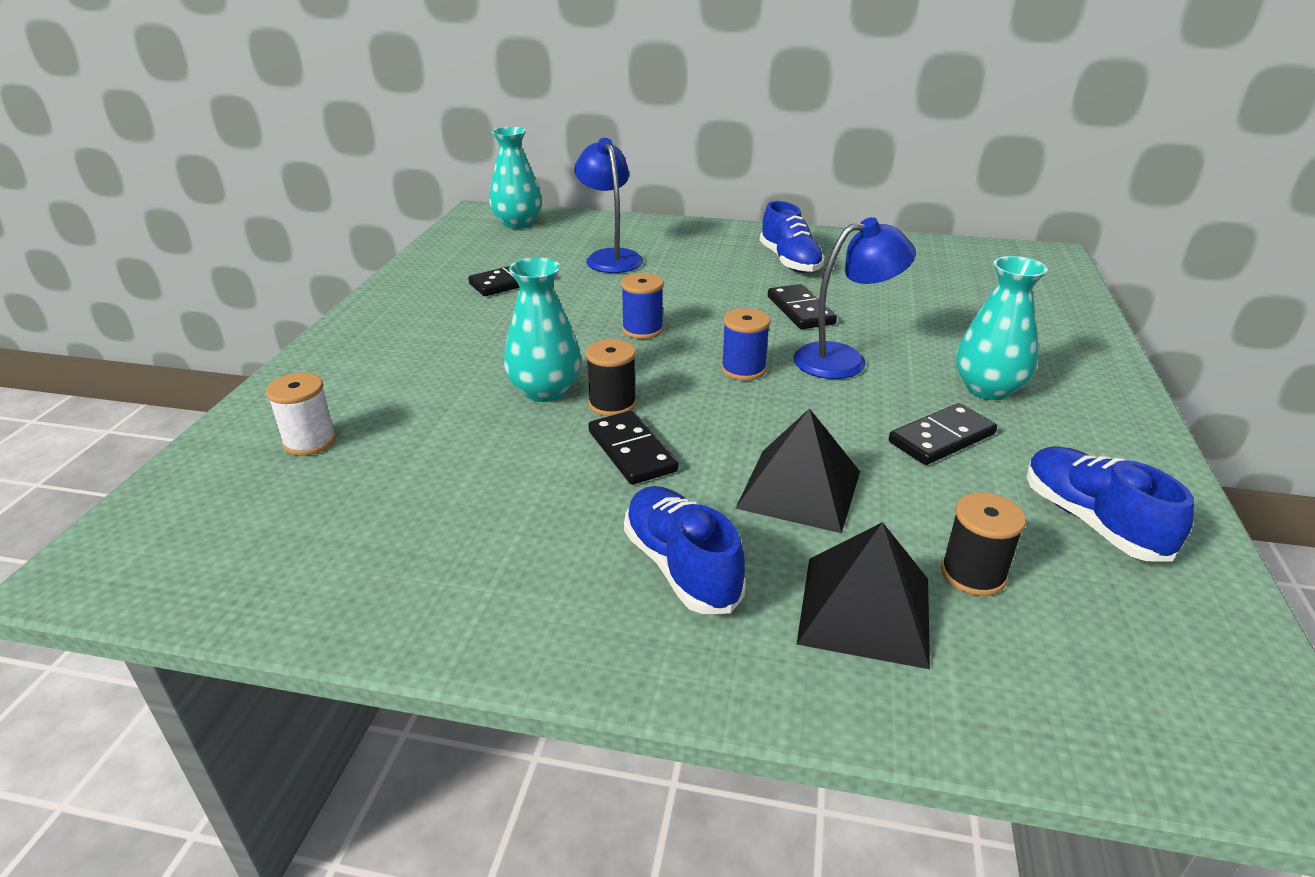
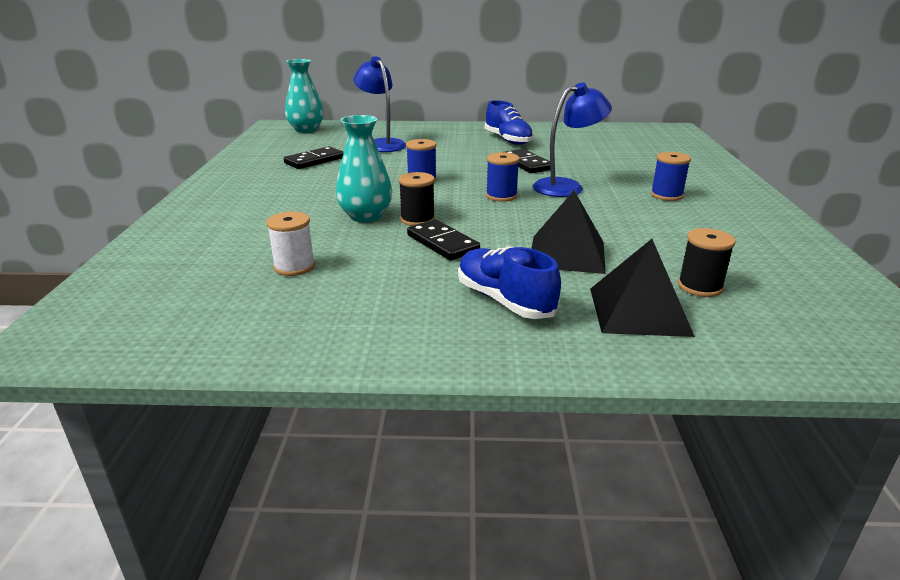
camera: 10 degrees left, 5 degrees down
white spool [266,373,337,456] -> white spool moved to [266,212,315,276]
black domino [889,403,997,465] -> none
turquoise vase [956,256,1048,400] -> blue spool [651,152,691,201]
blue shoe [1027,446,1194,562] -> none

